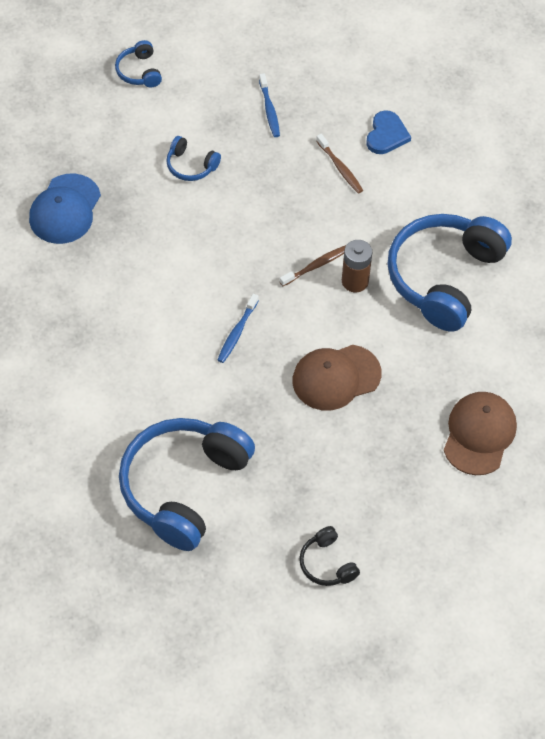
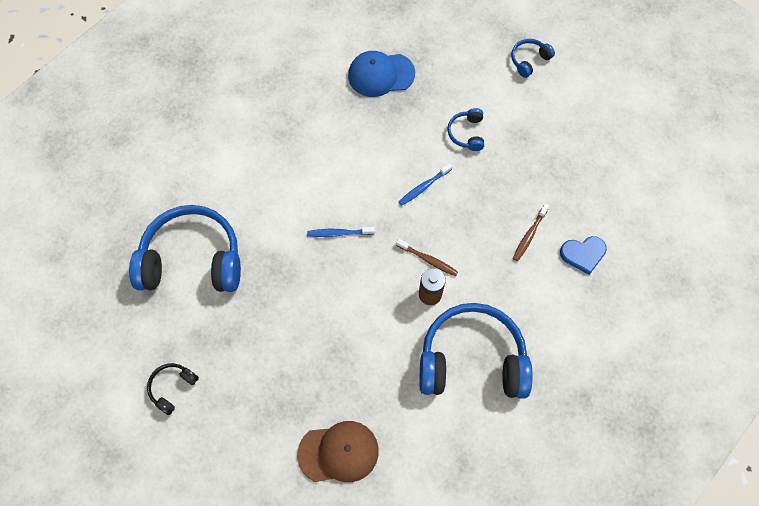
camera: 65 degrees right, 10 degrees up
blue toothbrush [259,73,280,137] -> blue toothbrush moved to [399,163,452,206]
brown cap [293,345,381,411] -> none

